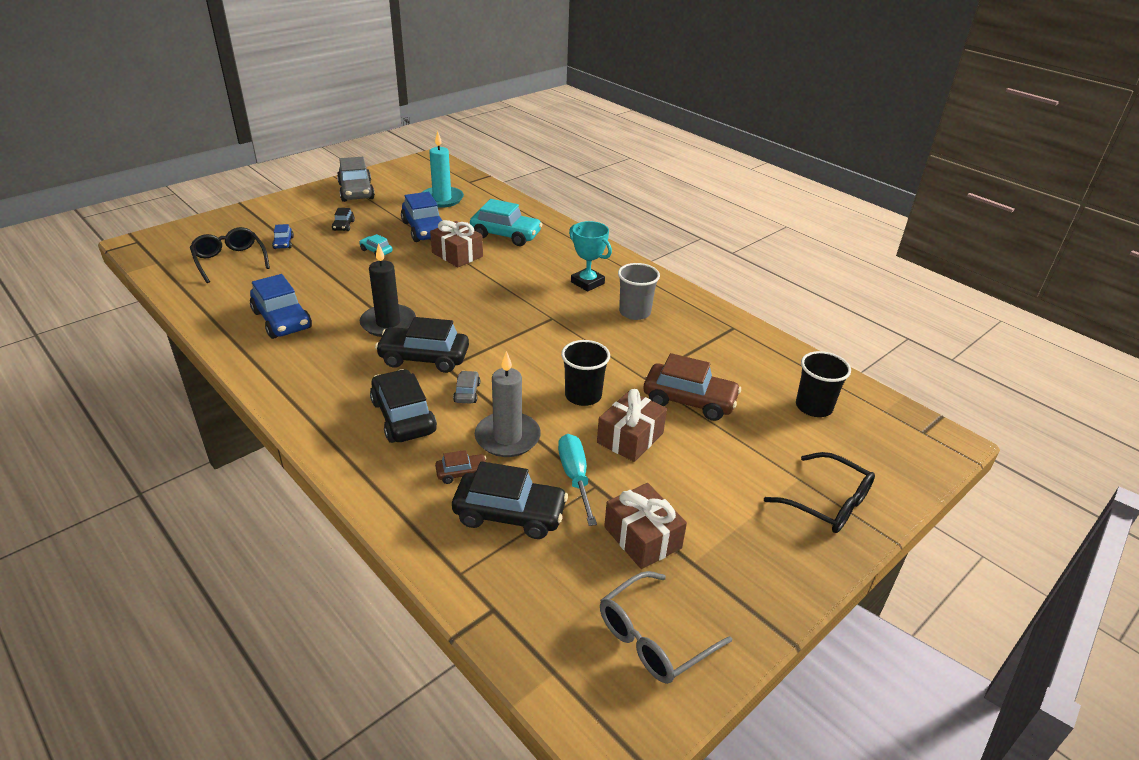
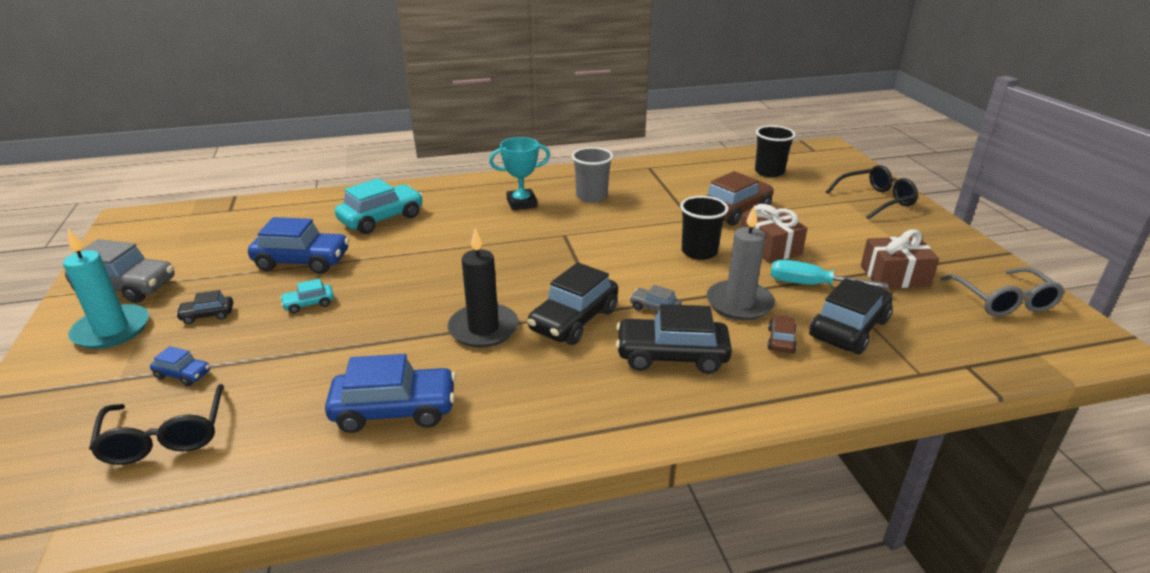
camera: 60 degrees left, 5 degrees down
black glasses [190,227,270,283] -> black glasses turned 105 degrees counterclockwise [89,384,224,465]
black car [332,208,355,231] -> black car turned 135 degrees clockwise [176,290,233,324]
turquoise candle [423,131,464,208] -> turquoise candle moved to [63,228,149,349]
brown gift [430,220,483,267] -> none

